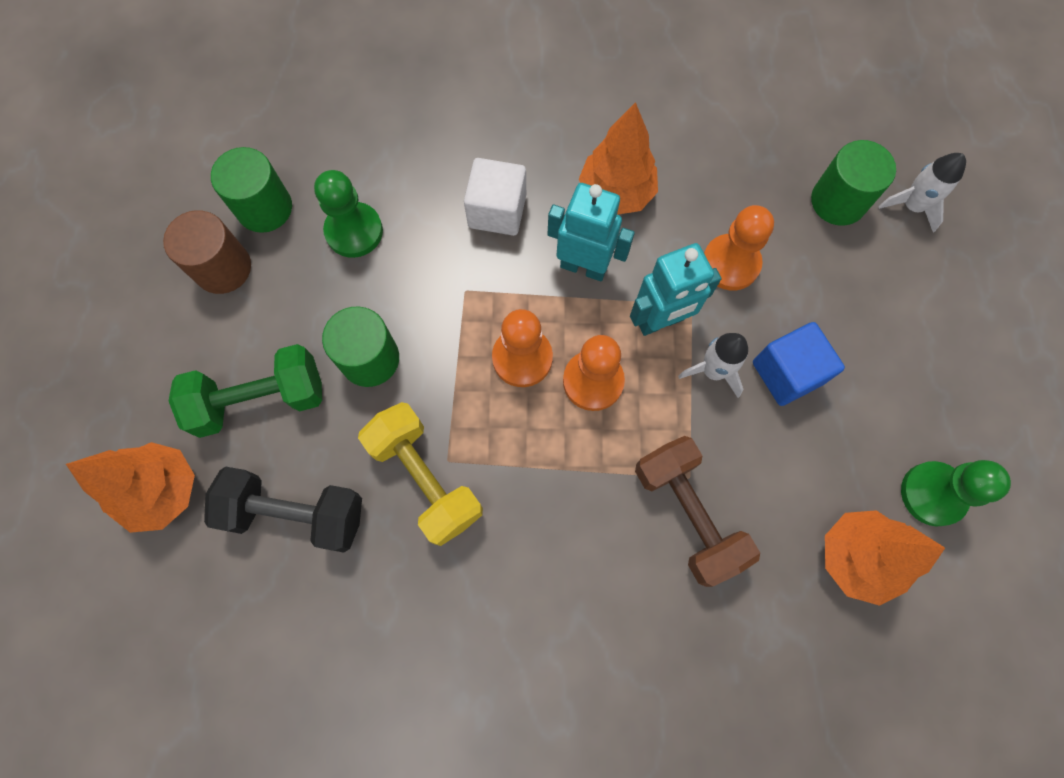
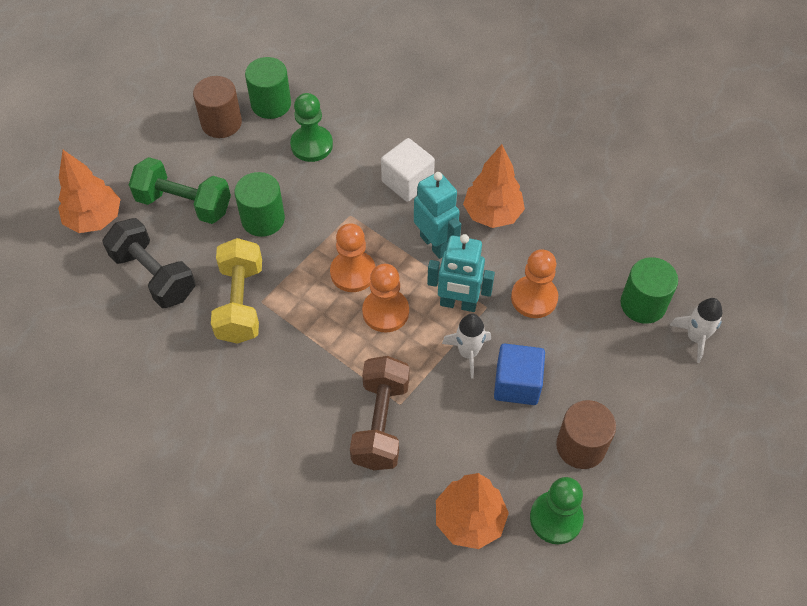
camera: 35 degrees right, 15 degrees down
none -> brown cylinder [556,400,616,469]

